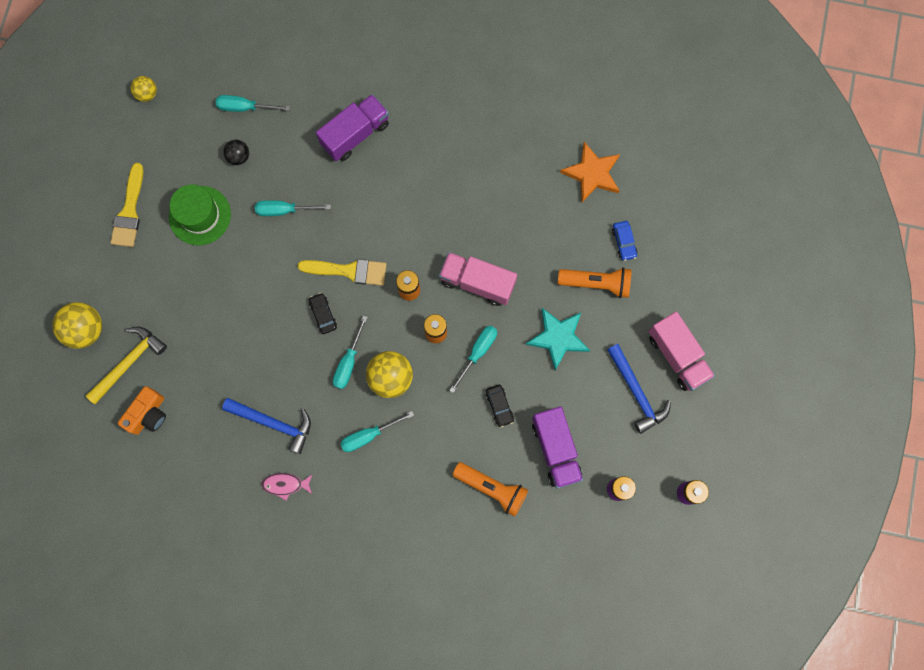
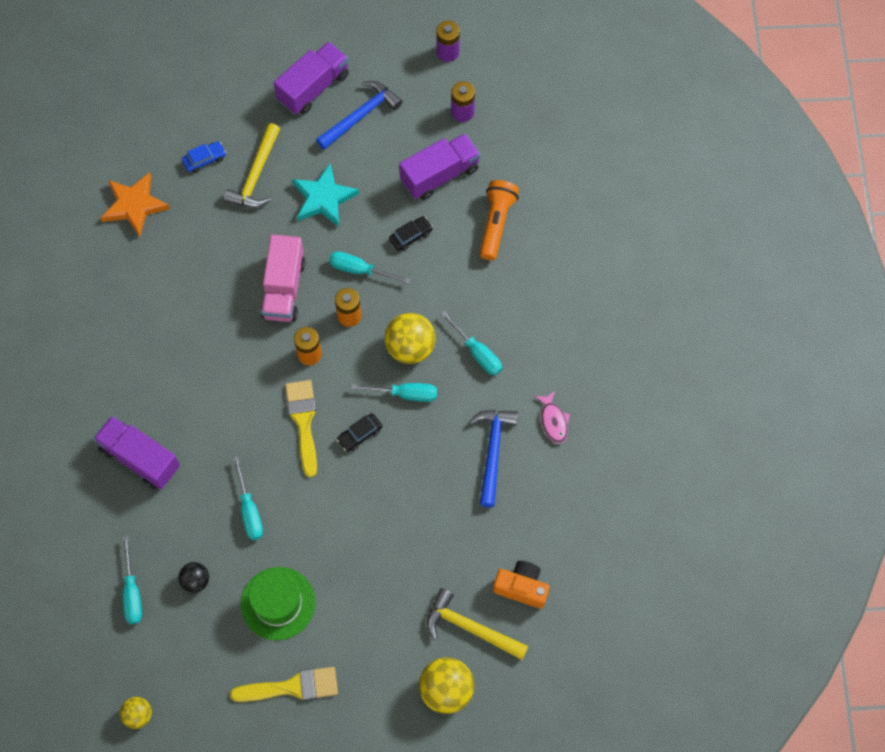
camera: 105 degrees left, 10 degrees down
orange flashlight [558,267,632,298] -> yellow hammer [224,123,280,208]
pink truck [648,312,715,391] -> purple truck [274,42,349,114]

